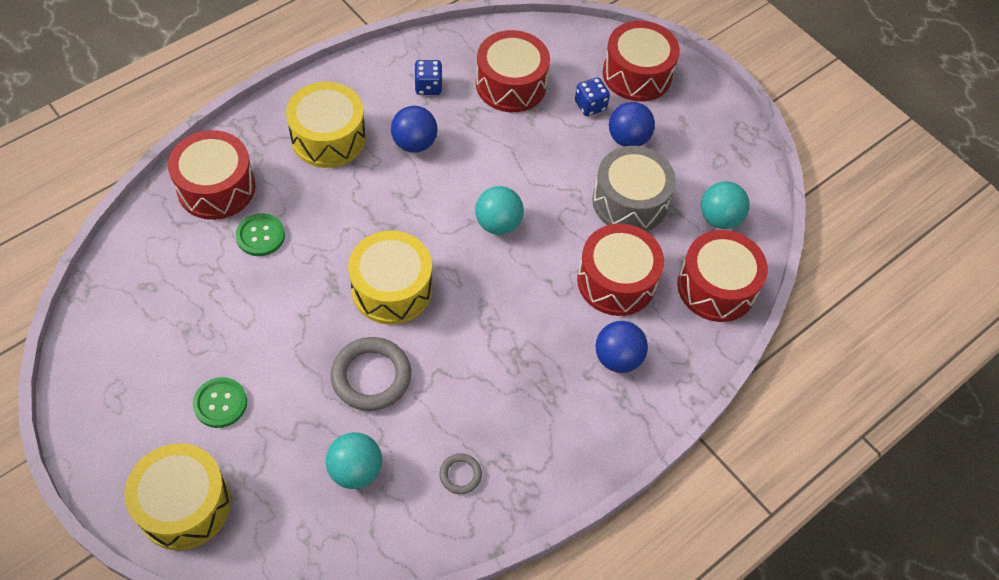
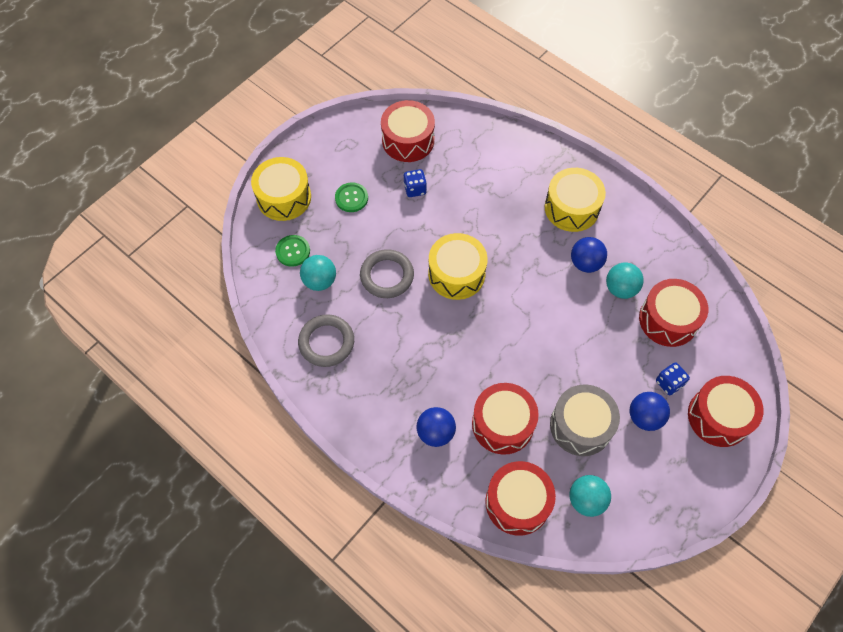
camera: 85 degrees right, 5 degrees up
red drum [168,130,255,220] -> red drum moved to [381,100,435,162]
green button [236,213,285,256] -> green button moved to [275,235,310,267]
blue dice [414,60,443,95] -> blue dice moved to [404,169,427,197]
grey ring [439,453,482,494] -> grey ring [298,314,354,367], size x1.97
turquoise ball [475,186,524,235] -> turquoise ball moved to [606,262,644,299]

